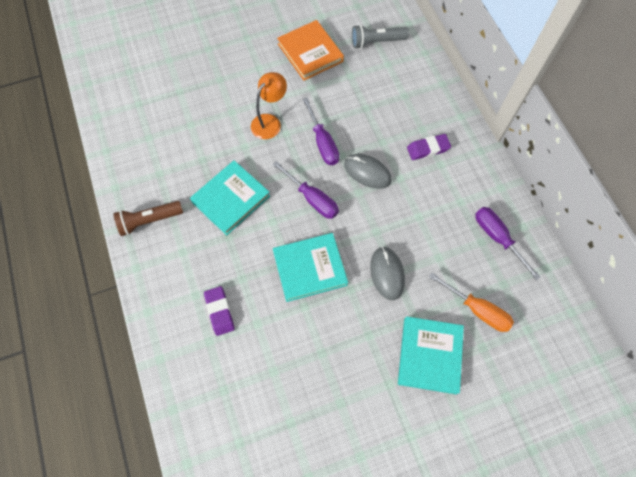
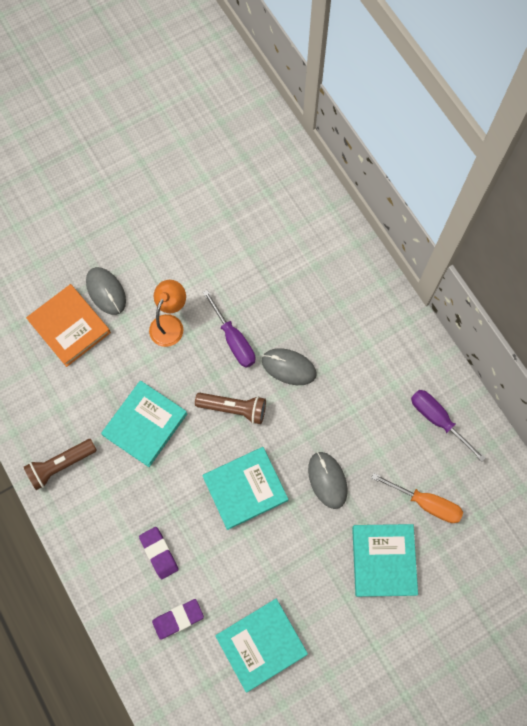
camera: 10 degrees left, 5 degrees up
purple screwdriver [273,161,339,219] -> brown flashlight [195,393,266,424]
orange book [277,20,344,81] -> orange book moved to [26,284,111,367]
grey flashlight [352,25,409,49] -> none
purple eraser [407,134,451,160] -> purple eraser moved to [152,599,204,640]
none -> grey mouse [86,267,126,315]
none -> turquoise book [215,599,308,693]

